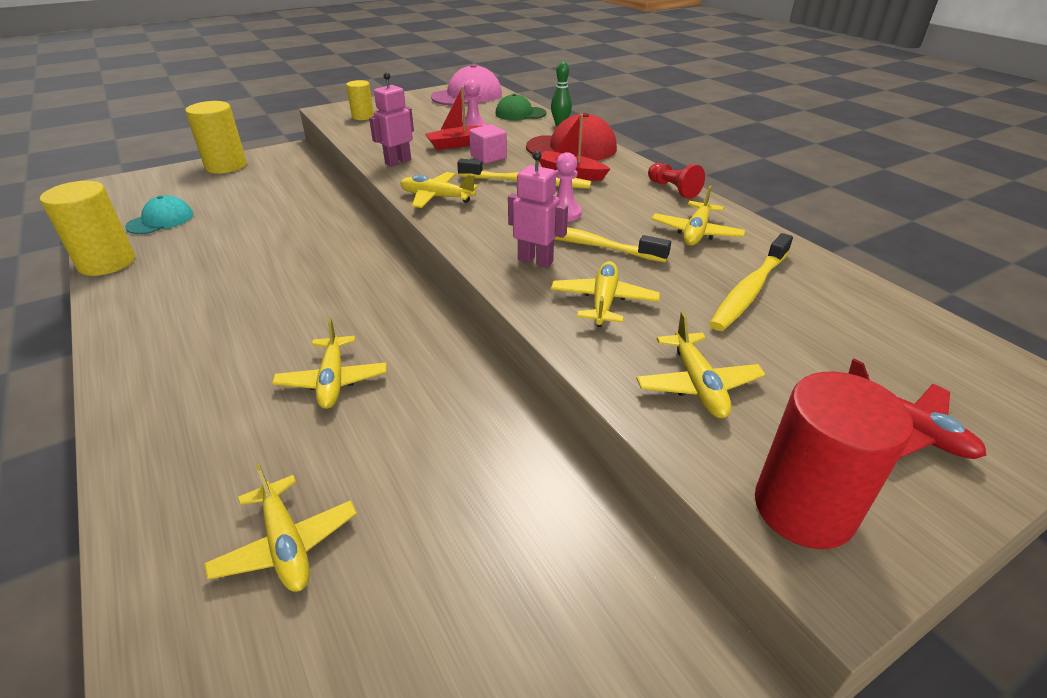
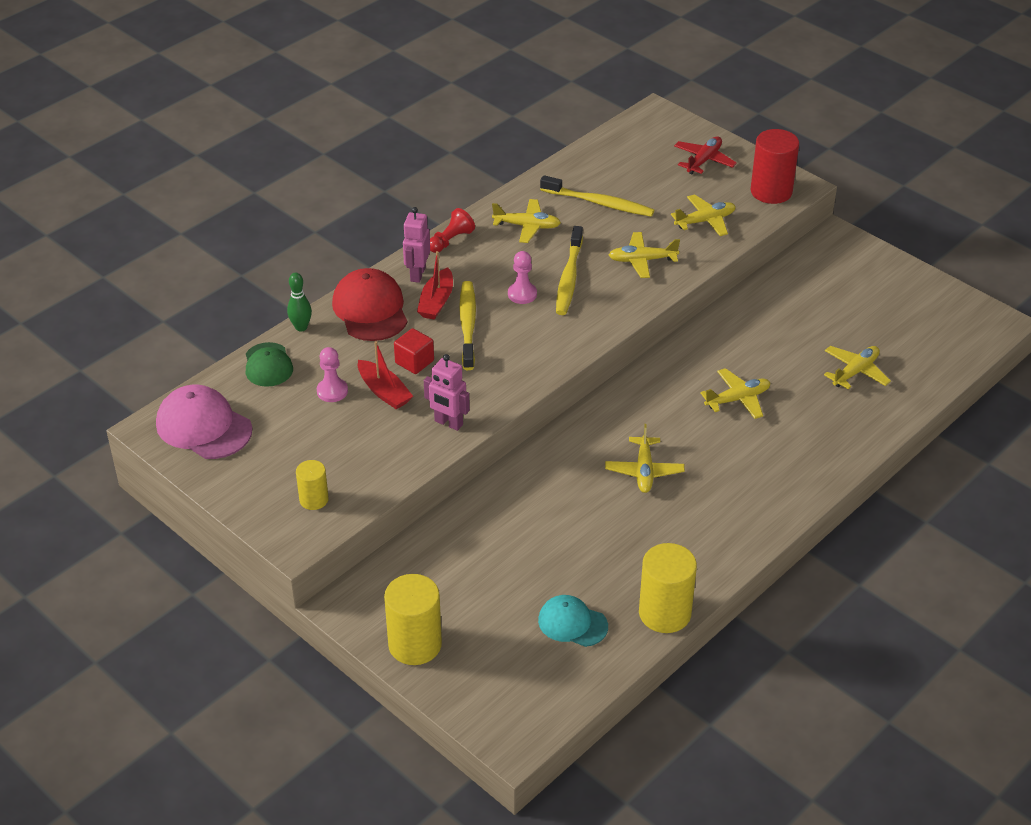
camera: 105 degrees left, 5 degrees up
yellow plane [400,172,478,208] -> yellow plane moved to [605,424,685,493]
pink cube [469,124,507,164] -> red cube [394,328,434,374]
pink robot [508,151,568,268] -> pink robot moved to [403,207,430,283]

